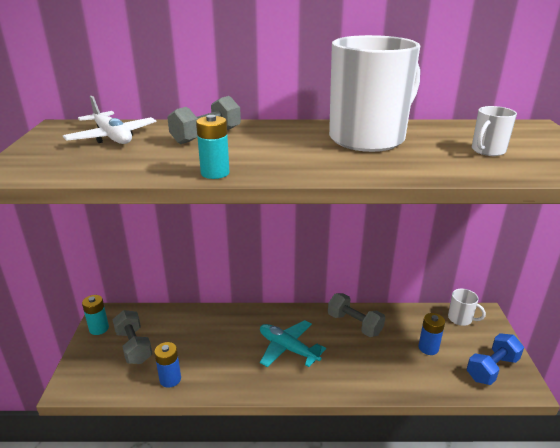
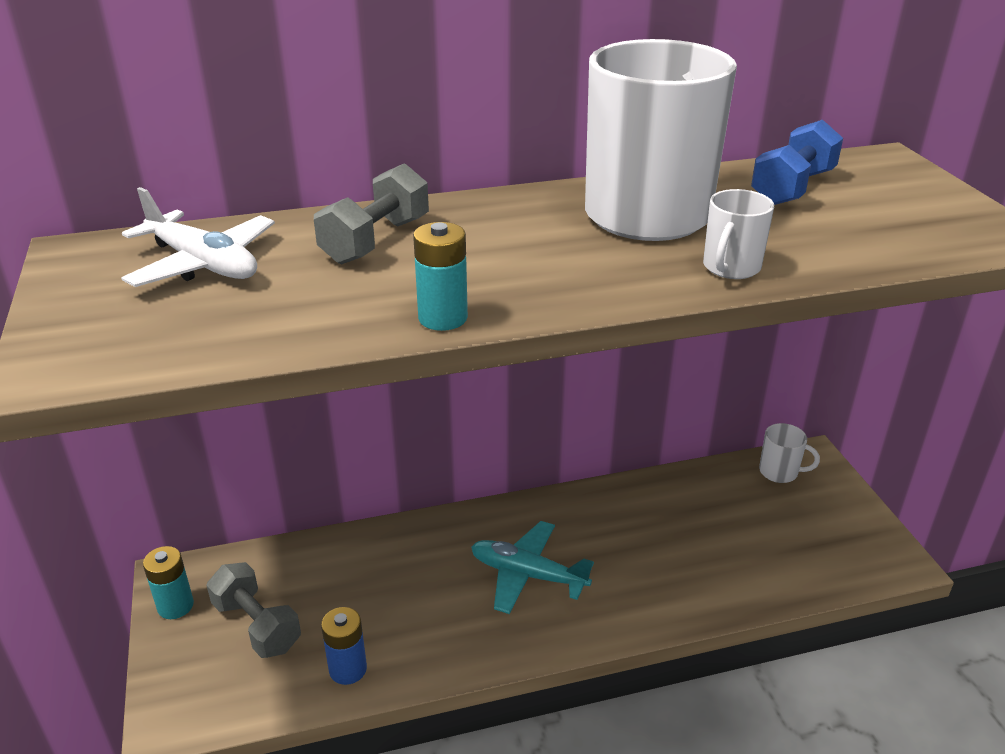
camera: 15 degrees left, 5 degrees up
grey dumbbell [328,293,385,337] -> none
blue battery [418,313,445,355] -> none
blue dumbbell [467,333,524,385] -> blue dumbbell moved to [751,120,843,205]
white mug [472,106,517,156] -> white mug moved to [703,189,774,279]

